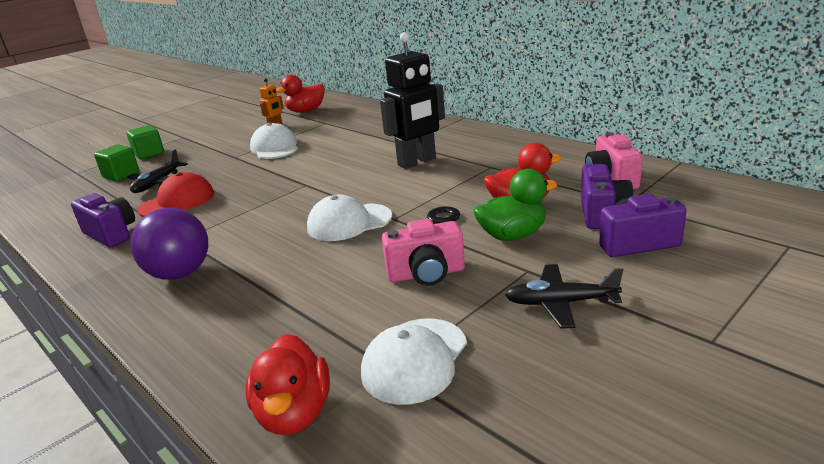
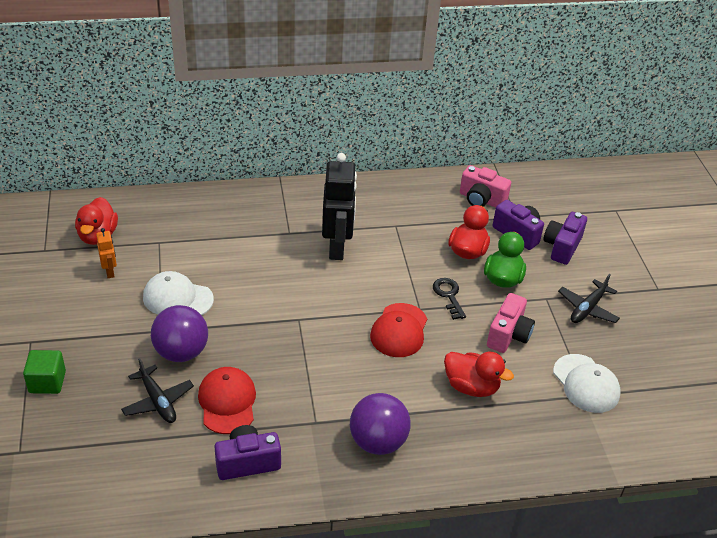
camera: 60 degrees left, 15 degrees up
green cube [94,144,139,181] -> none
red duck [246,334,330,435] -> red duck moved to [444,352,514,397]
white cap [307,195,392,241] -> red cap [370,303,427,357]
none -> purple ball [151,305,208,362]

